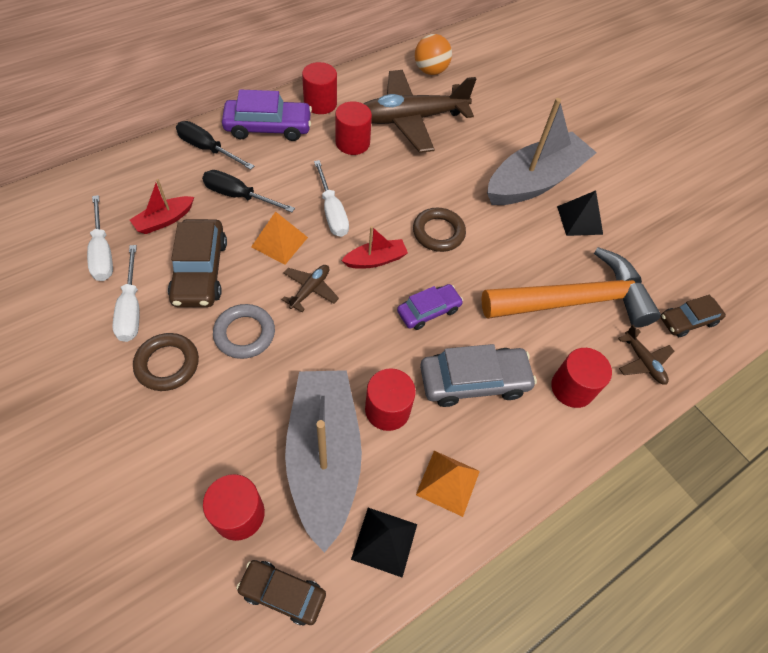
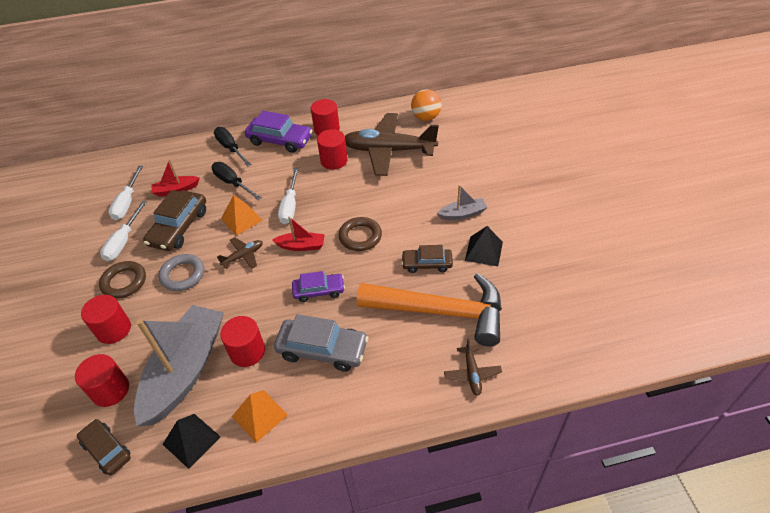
camera: 30 degrees right, 10 degrees down
grey boat [487,98,597,205] -> grey boat [437,185,488,220], size x0.46
red cylinder [551,348,612,408] -> red cylinder moved to [81,295,131,344]
brown car [660,295,726,337] -> brown car moved to [401,245,453,273]

